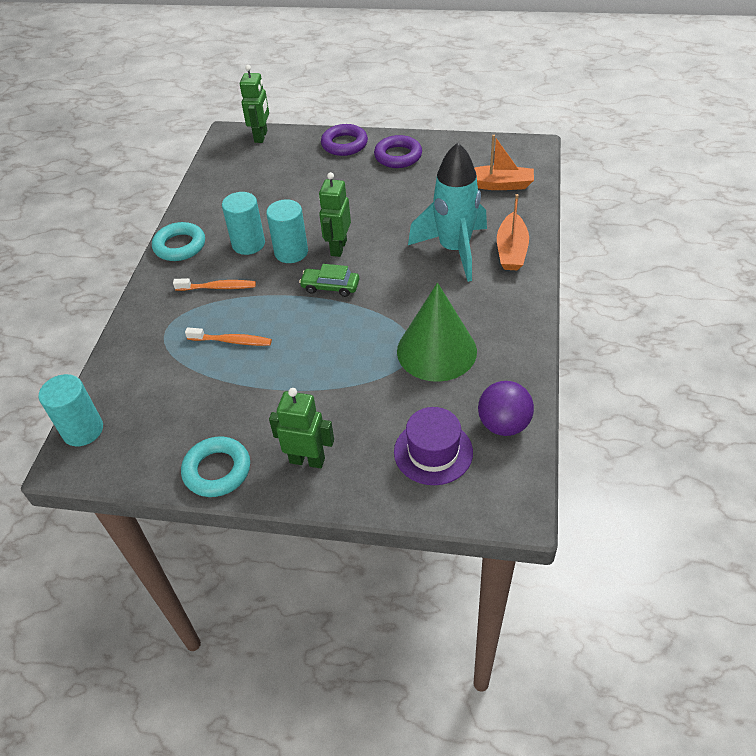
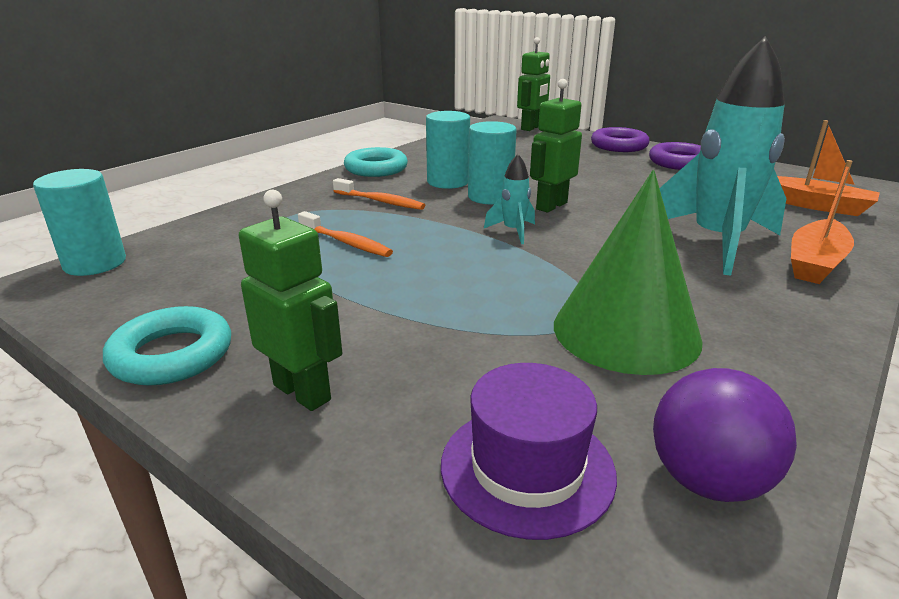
camera: 25 degrees right, 20 degrees down
green car [299,264,359,297] -> turquoise rocket [484,154,535,244]

